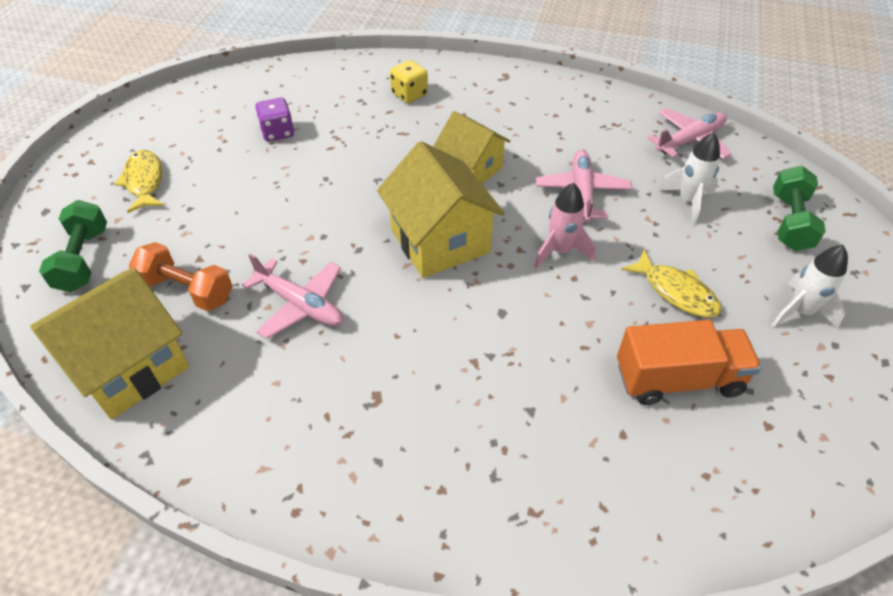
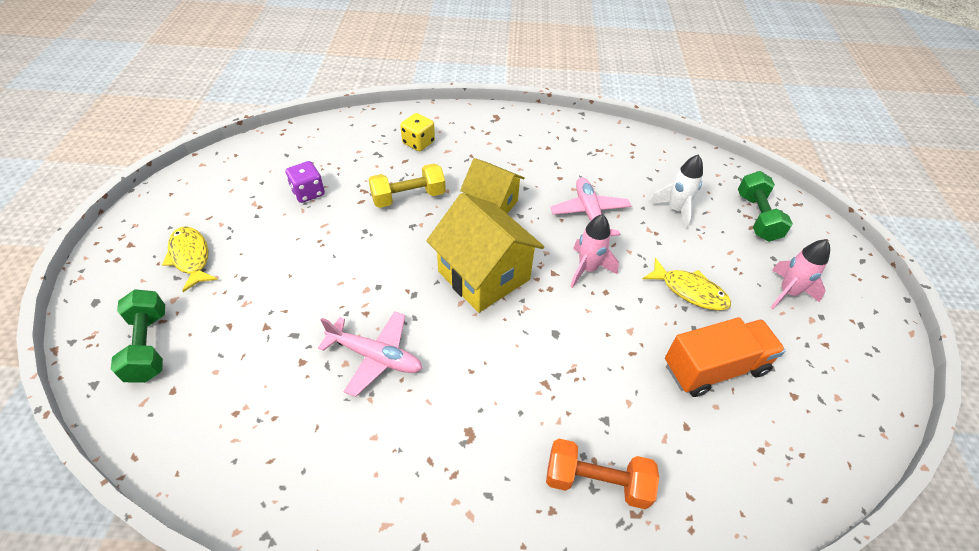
camera: 15 degrees left, 0 degrees up
yellow house [30,268,190,420] -> none
orange dumbbell [129,242,233,311] -> orange dumbbell moved to [546,439,659,509]
pink plane [647,108,732,159] -> none
white rocket [772,245,848,328] -> pink rocket [771,239,830,309]
none -> yellow dumbbell [368,163,446,208]

